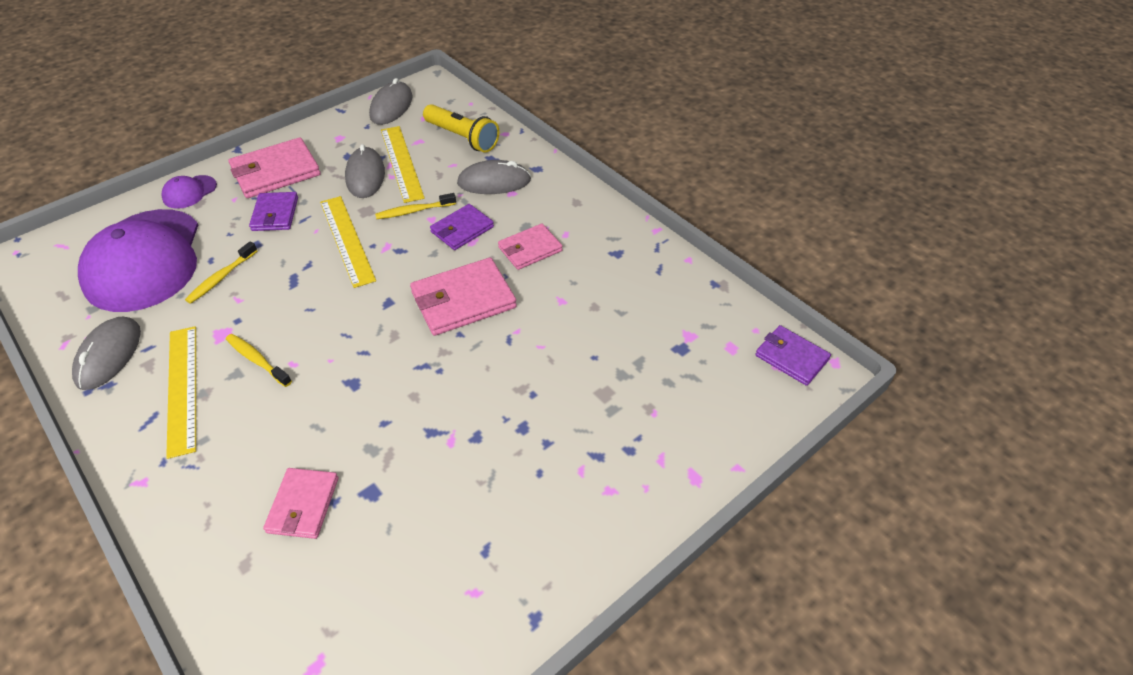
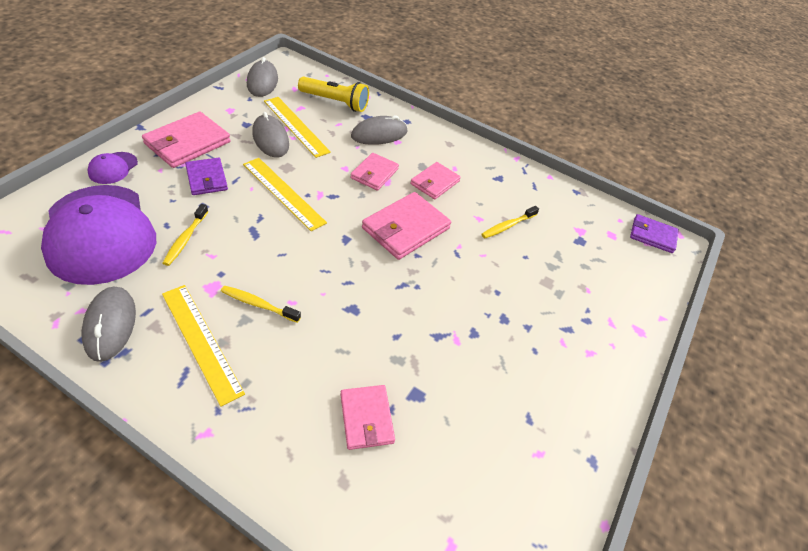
camera: 25 degrees left, 0 degrees up
yellow toothbrush [375,193,456,219] -> yellow toothbrush moved to [481,206,539,238]
purple wallet [430,204,494,250] -> pink wallet [350,153,399,191]

